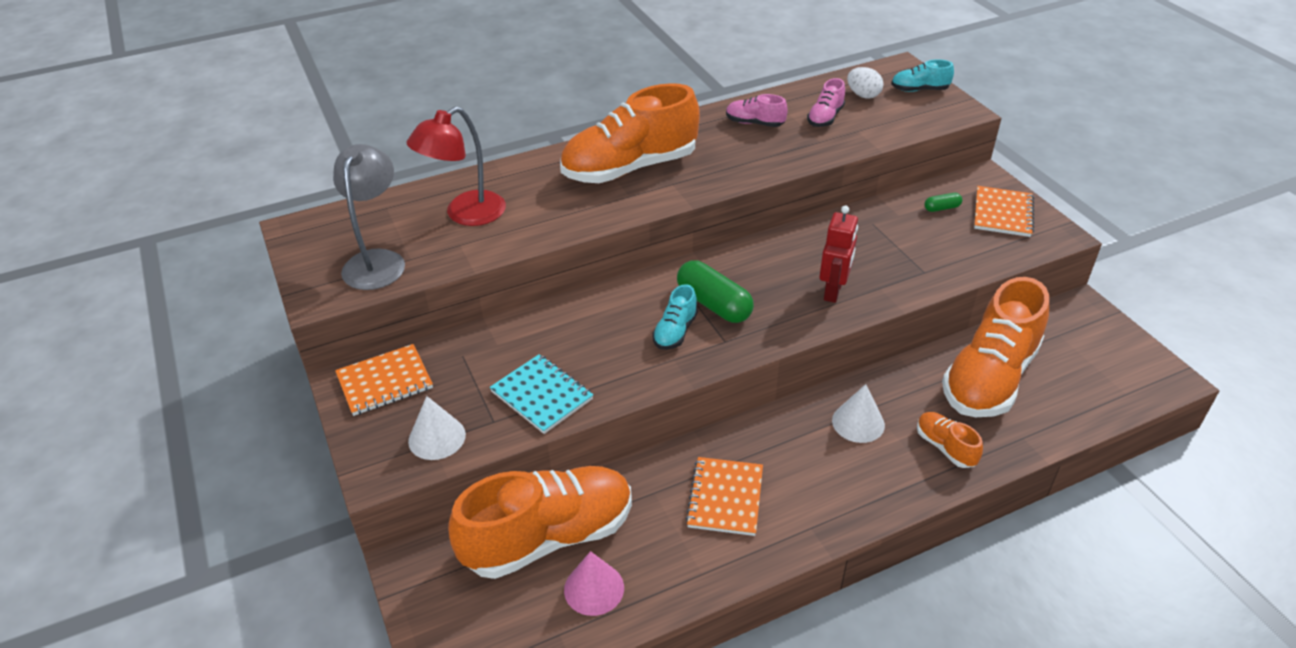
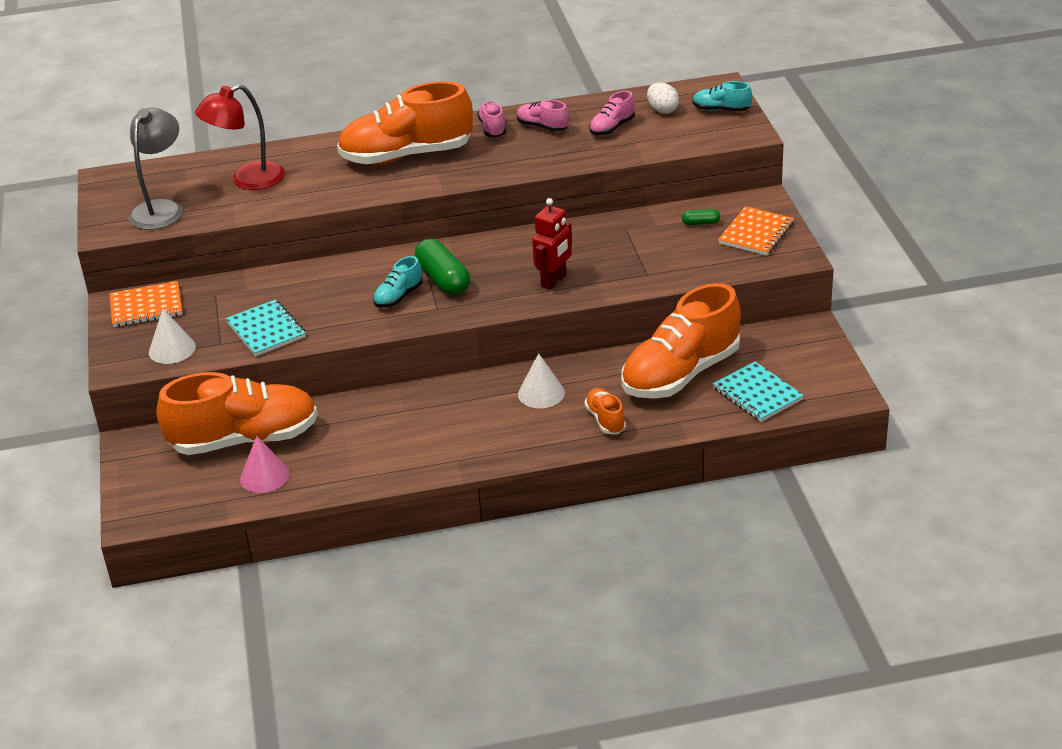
camera: 15 degrees right, 5 degrees down
orange notebook [685,457,763,536] -> none
none -> pink shoe [477,101,506,137]
none -> turquoise notebook [713,362,804,422]

